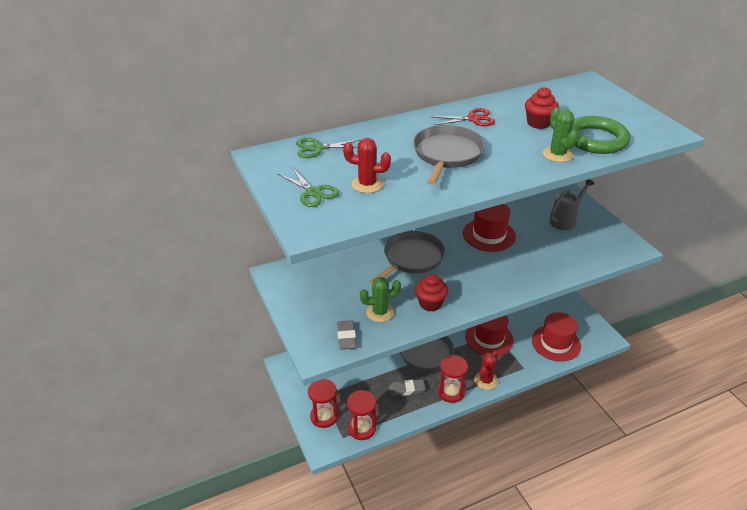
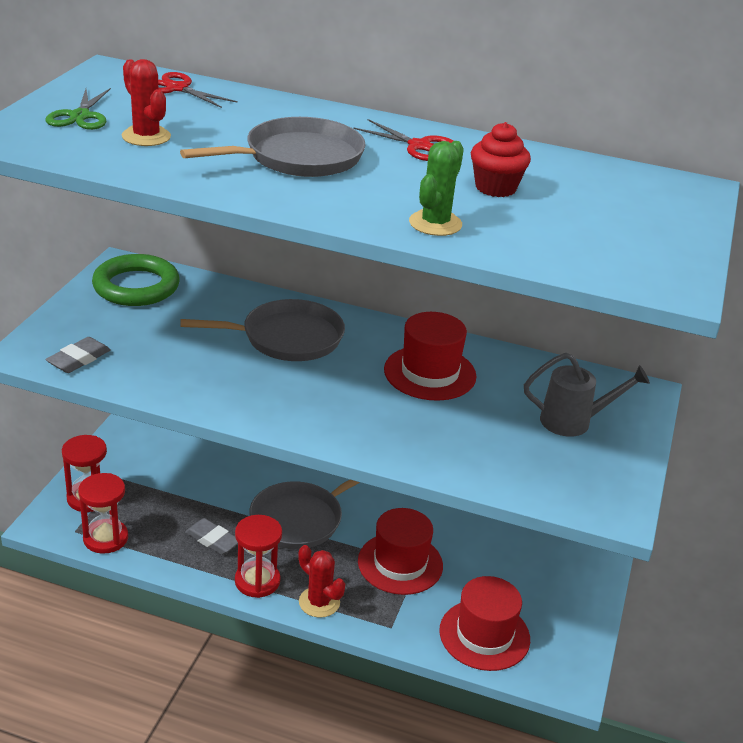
camera: 40 degrees right, 5 degrees down
green scissors [296,138,361,158] -> red scissors [158,72,238,108]
green cactus [360,277,401,322] -> none
red cupcake [415,274,448,311] -> none
red cactus [474,352,498,390] -> red cactus turned 60 degrees clockwise [298,545,345,618]
green ring [572,116,630,154] -> green ring moved to [92,254,180,306]

